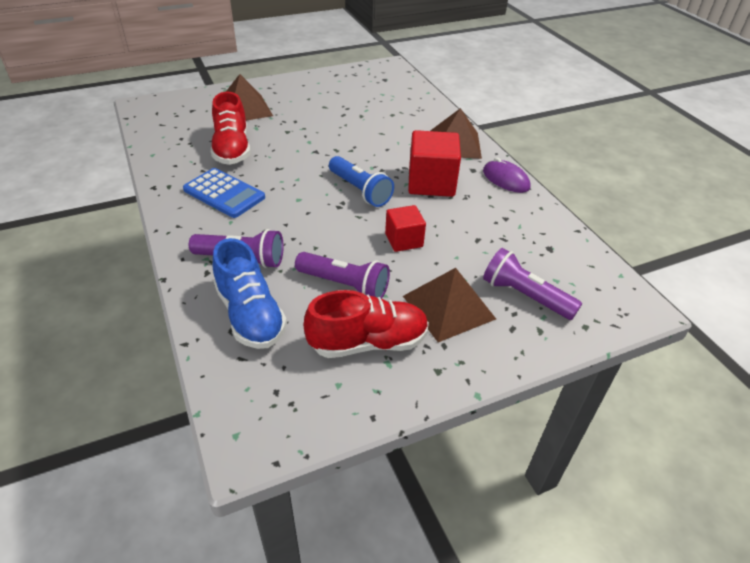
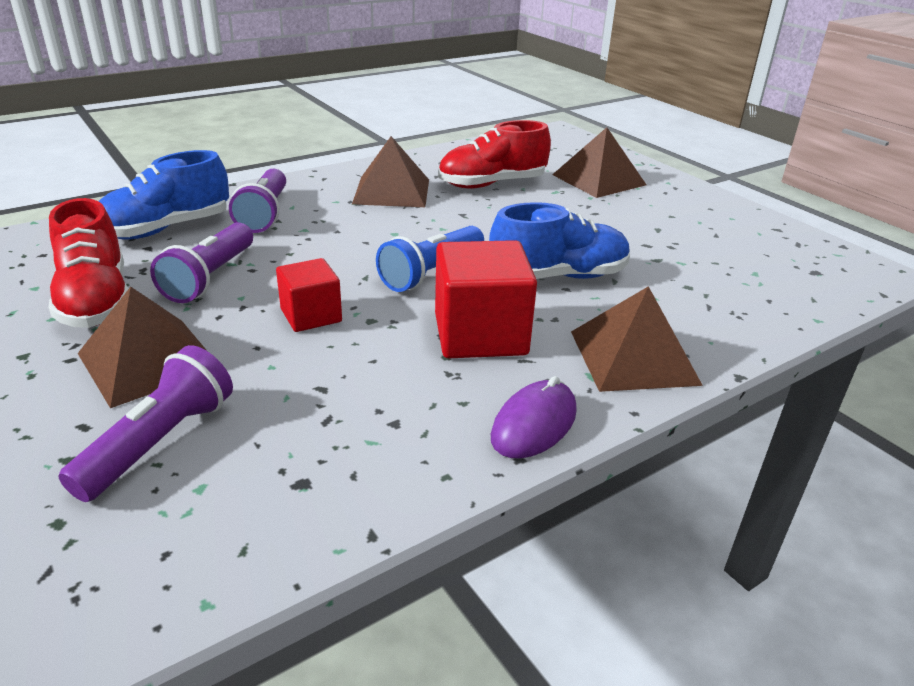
camera: 80 degrees right, 10 degrees down
blue calculator [183,168,265,218] -> brown pyramid [352,136,429,207]
none -> blue shoe [489,202,630,279]

